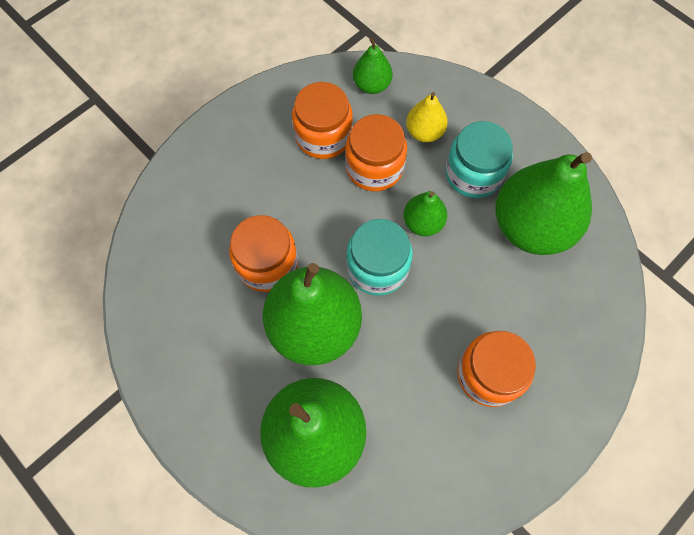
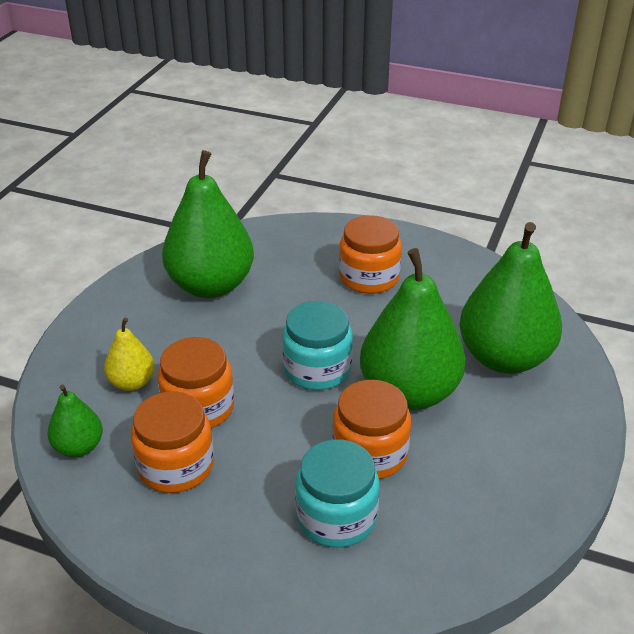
camera: 115 degrees left, 30 degrees down
green pear [403,191,447,236] -> none
turquoise jar [445,121,513,198] -> turquoise jar moved to [295,439,379,548]

